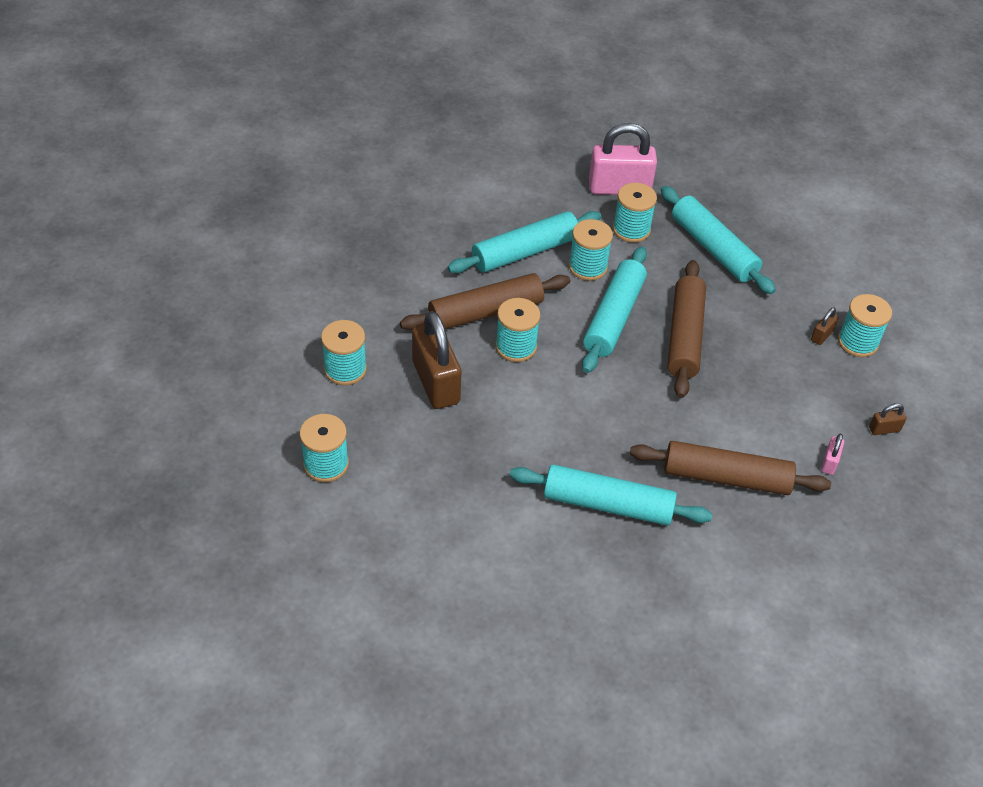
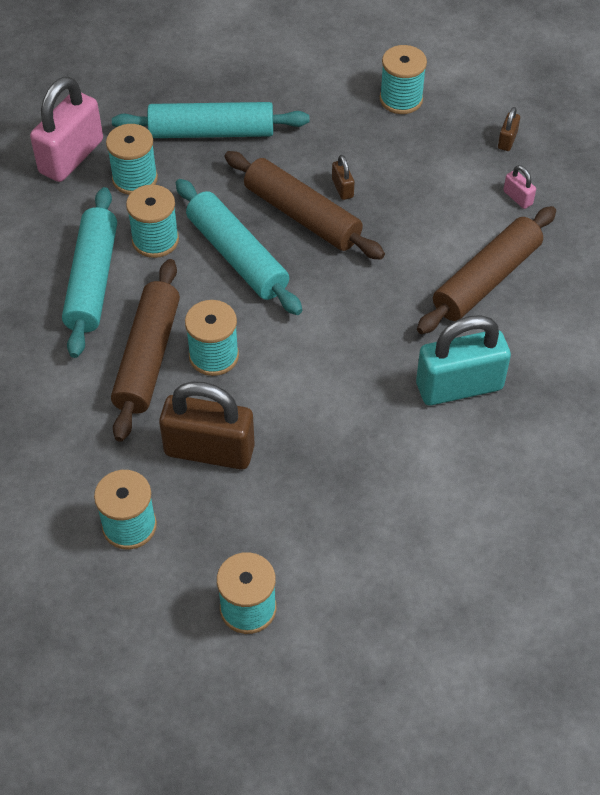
camera: 55 degrees left, 5 degrees up
turquoise rolling pin [510,464,712,526] -> turquoise padlock [416,315,511,405]
brown padlock [811,307,839,345] -> brown padlock moved to [332,155,354,200]

